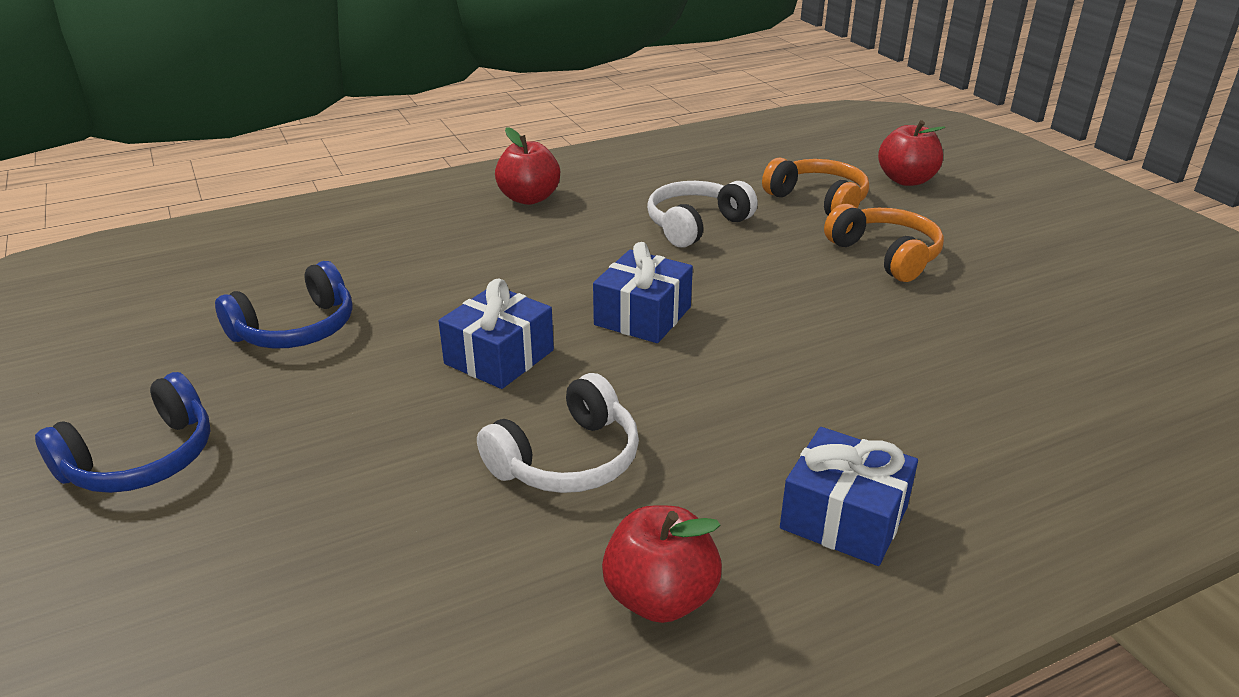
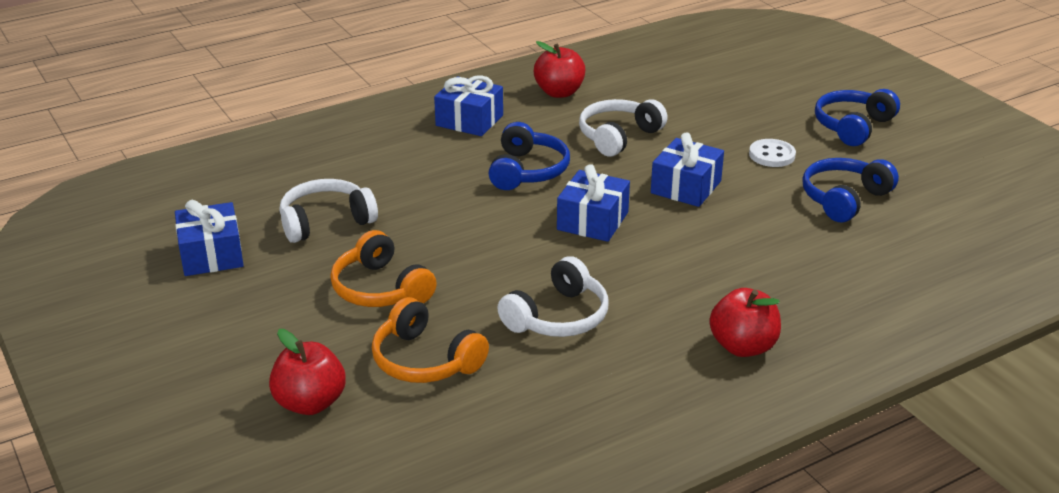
camera: 175 degrees right, 0 degrees up
none -> blue gift [175,200,244,276]
none -> white headphones [279,179,378,243]
none -> blue headphones [488,122,570,190]
none -> white button [749,139,796,167]

